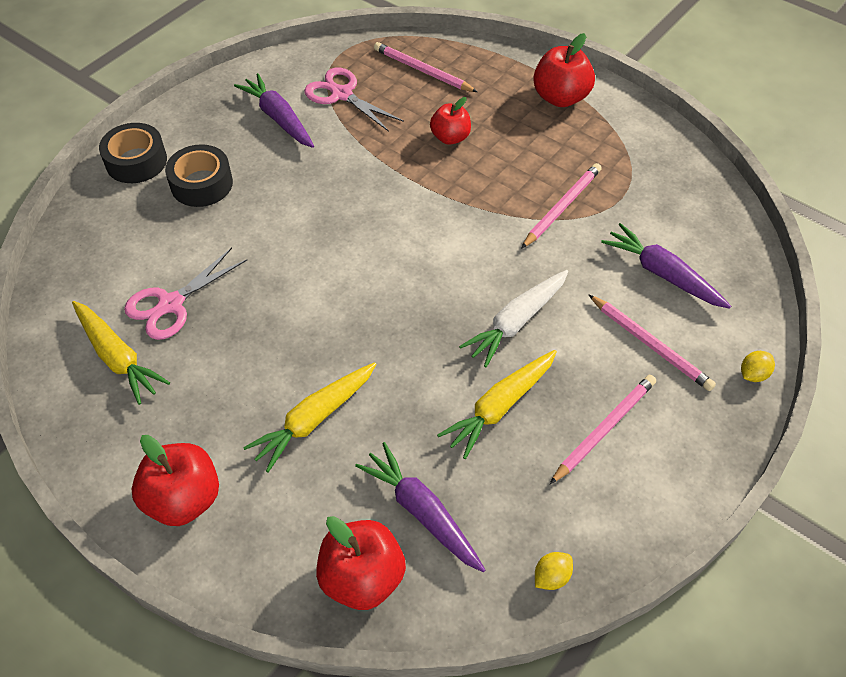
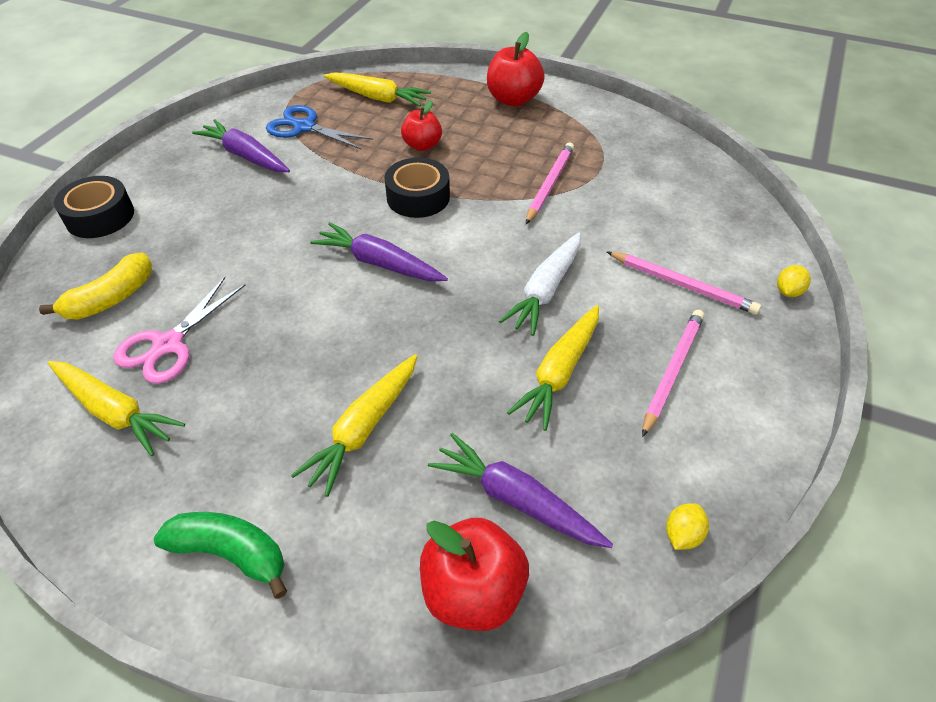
camera: 15 degrees left, 5 degrees down
red apple [132,435,219,526] -> green banana [154,512,287,599]
black tape [165,144,233,207] -> black tape moved to [384,158,450,218]
pink scissors [304,68,404,132] -> blue scissors [266,105,373,149]
pink pencil [374,42,477,92] -> yellow carrot [323,72,431,106]
purple carrot [601,223,731,309] -> purple carrot moved to [310,222,448,281]
none -> yellow banana [39,252,152,320]

